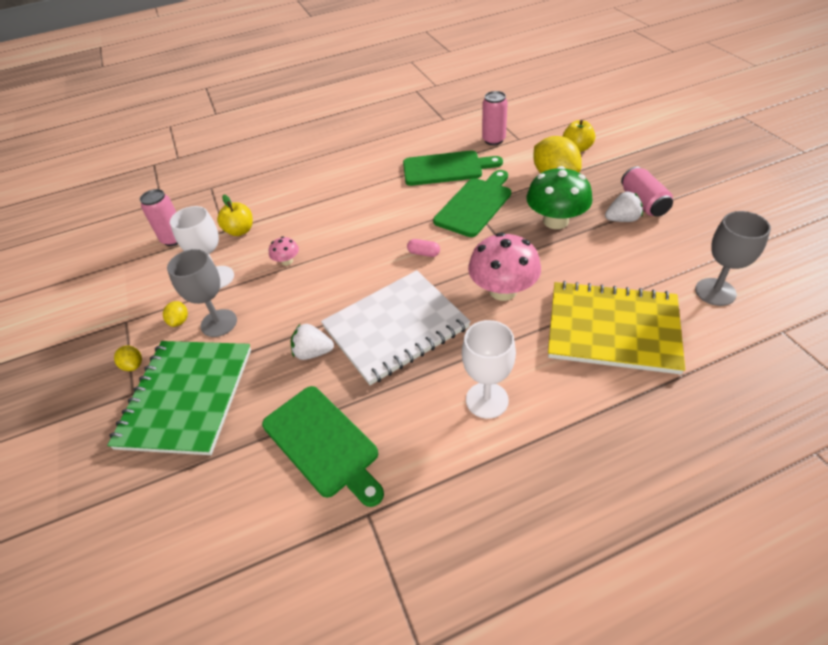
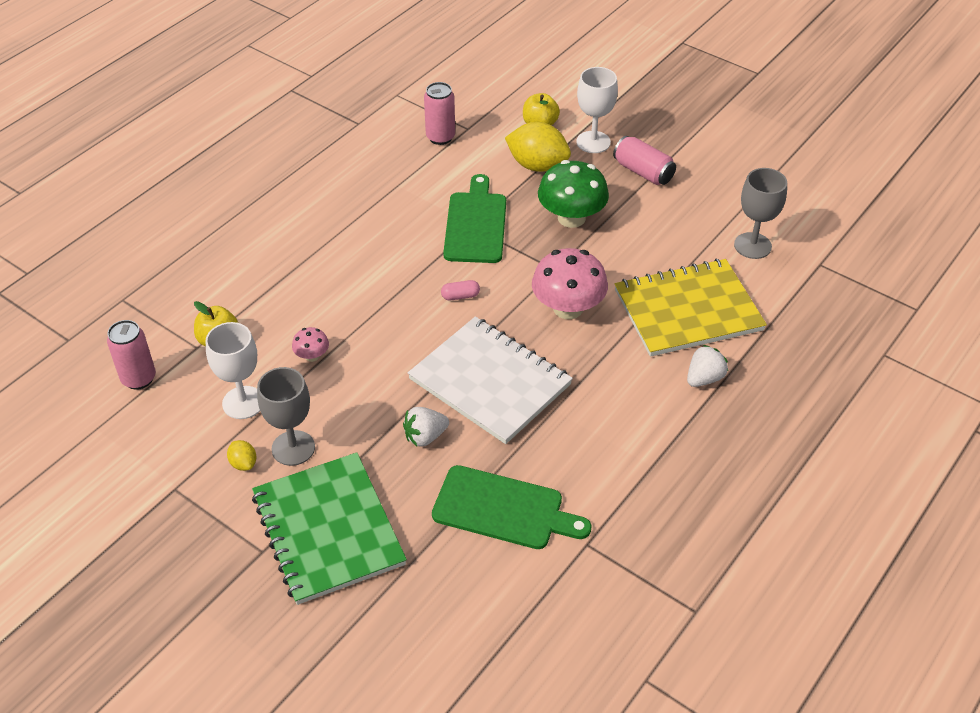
camera: 35 degrees left, 0 degrees up
yellow lemon [114,346,142,371] -> none
white notebook [321,270,471,385] -> white notebook turned 75 degrees counterclockwise [408,317,573,444]
green cutting board [403,151,503,186] -> none
white goblet [462,320,516,419] -> white goblet moved to [576,67,618,153]
white strawberry [605,191,643,222] -> white strawberry moved to [687,345,728,387]

